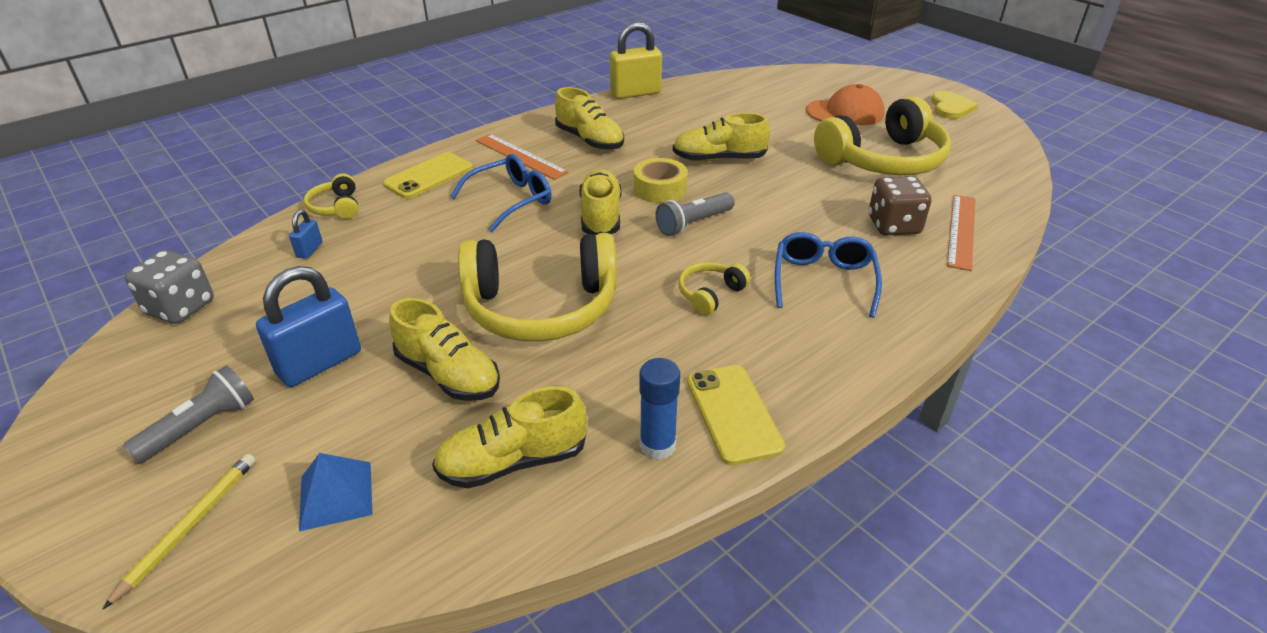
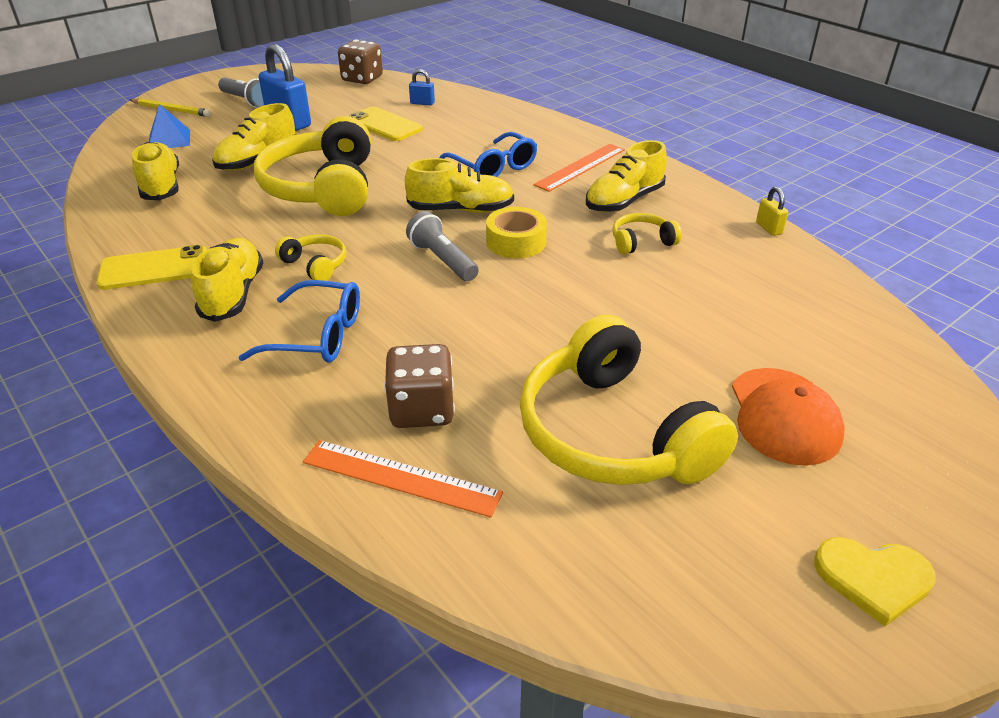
camera: 90 degrees right, 0 degrees up
grey dice [125,250,214,324] -> brown dice [338,39,383,84]
yellow headphones [304,174,358,219] -> yellow headphones moved to [613,213,682,255]
yellow phone [383,152,473,199] -> yellow phone moved to [349,107,423,141]
yellow padlock [610,22,662,99] -> yellow padlock [756,187,788,236], size x0.47
blue glue stick [639,358,680,460] -> none
yellow shoe [673,113,770,162] -> yellow shoe moved to [191,238,263,322]

